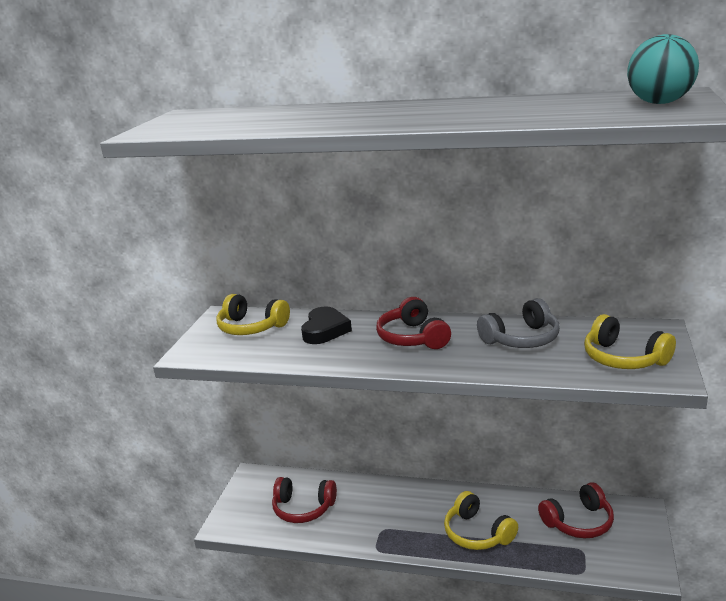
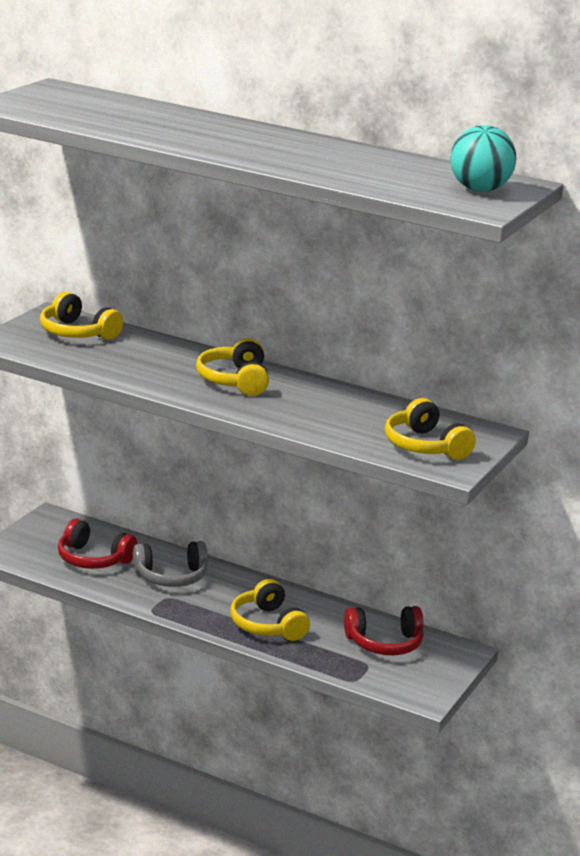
camera: 10 degrees right, 0 degrees up
black heart [301,306,352,344] -> none
red headphones [376,297,451,349] -> yellow headphones [196,338,269,396]
grey headphones [477,298,560,348] -> grey headphones moved to [133,541,208,587]

